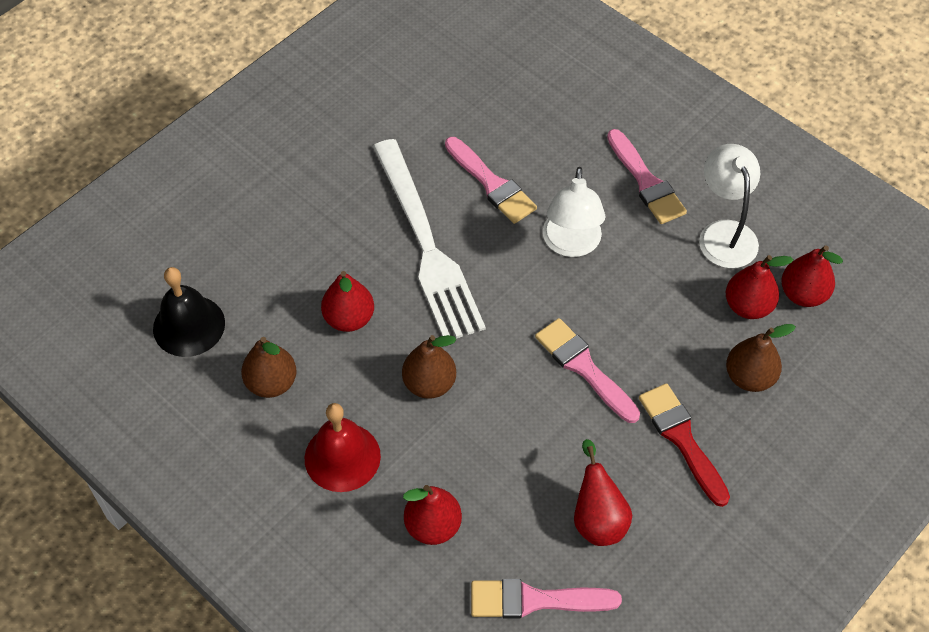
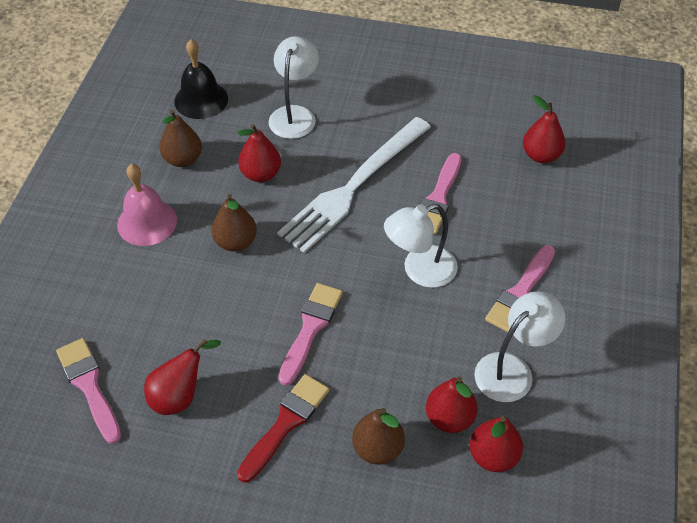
camera: 60 degrees right, 5 degrees down
red bell [305,403,381,492] -> pink bell [117,164,177,246]
red pear [403,485,462,545] -> red pear moved to [523,95,566,163]
none -> white lamp [269,36,319,139]

